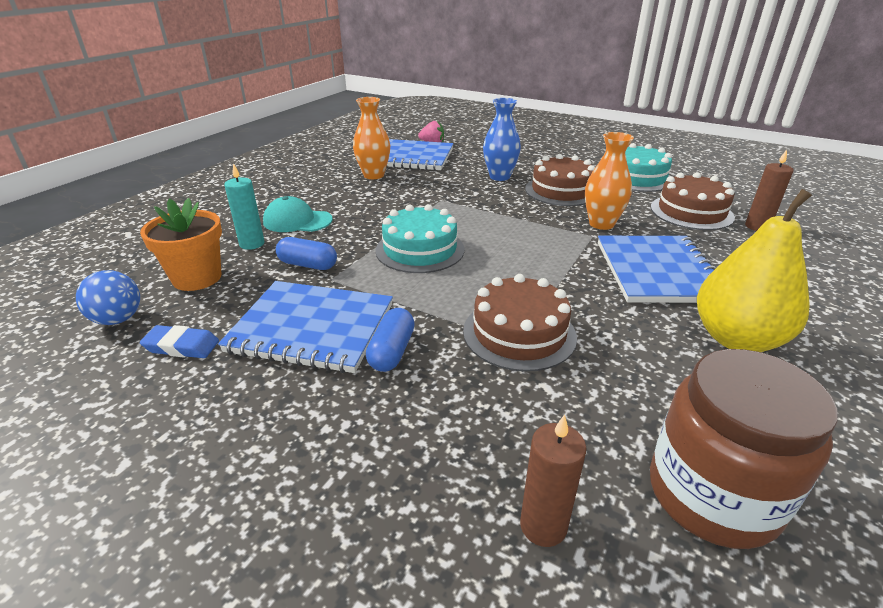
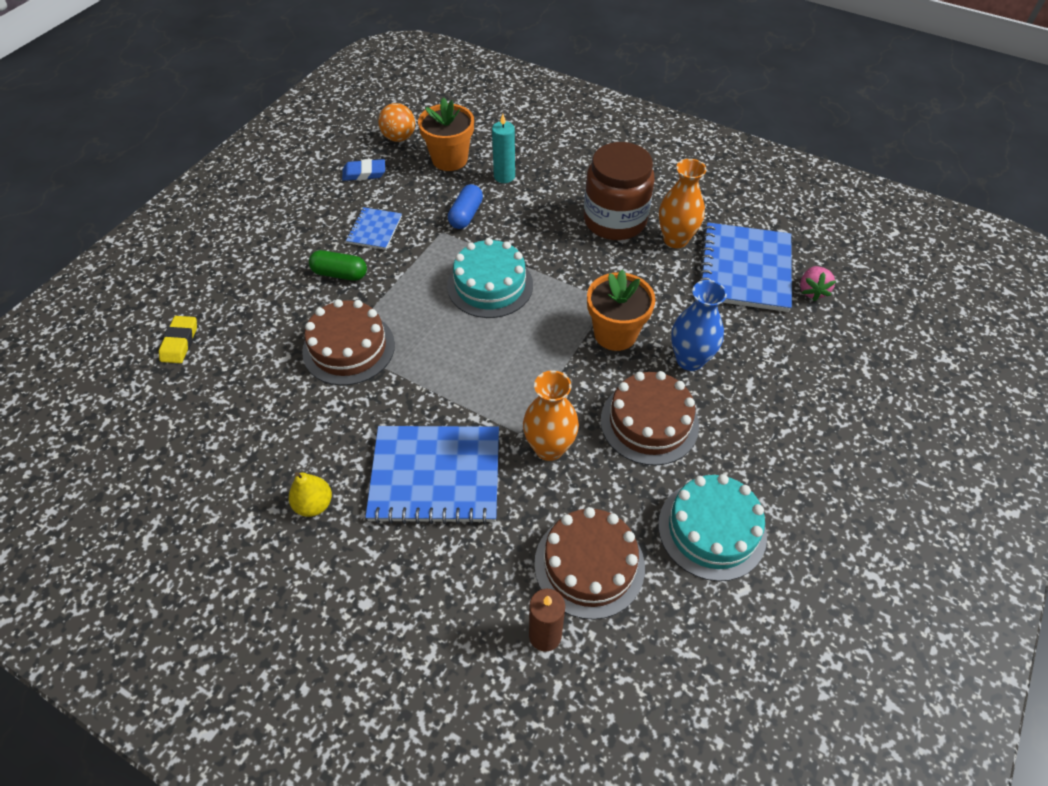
camera: 90 degrees right, 20 degrees up
blue ball [76,270,140,325] -> orange ball [378,103,415,142]
blue eraser [140,325,219,358] -> blue eraser turned 75 degrees clockwise [342,159,385,181]
blue notebook [218,281,393,373] -> blue notebook [346,207,402,250], size x0.51
turquoise cap [263,196,333,232] -> none
blue capsule [366,308,415,372] -> green capsule [309,250,367,281]
brown candle [520,414,586,547] -> yellow eraser [159,316,197,363]
brown jar [650,349,838,549] -> brown jar moved to [584,142,655,240]
yellow pear [697,189,812,352] -> yellow pear [289,472,332,517], size x0.48
none -> orange flower pot [587,270,656,351]

